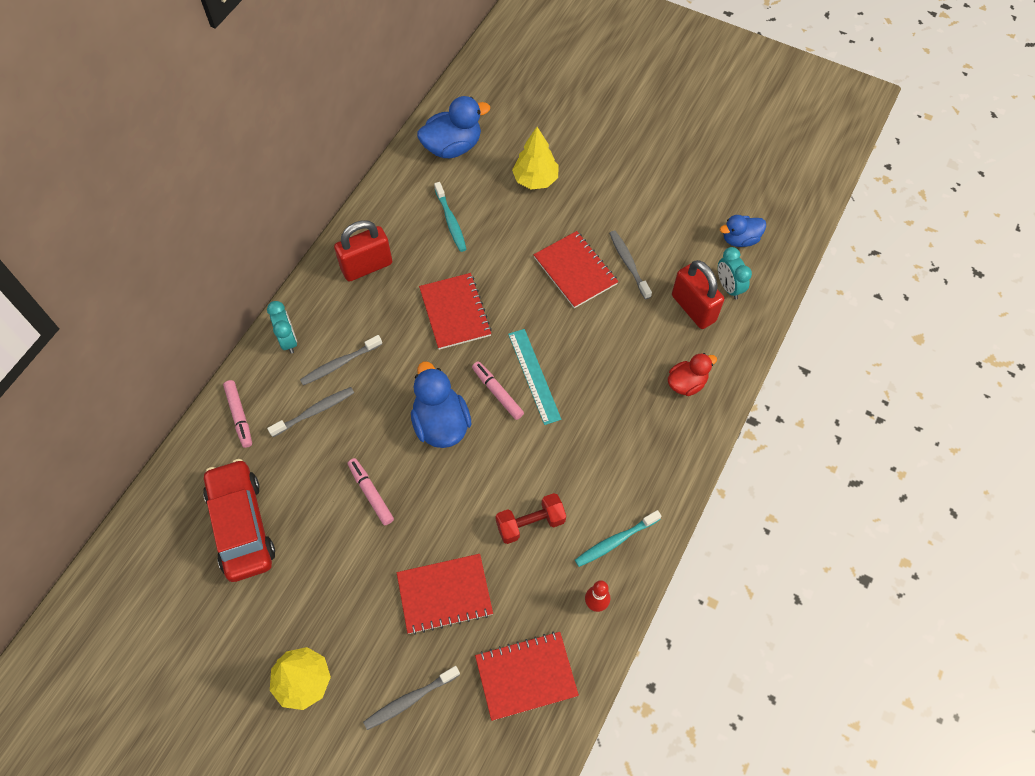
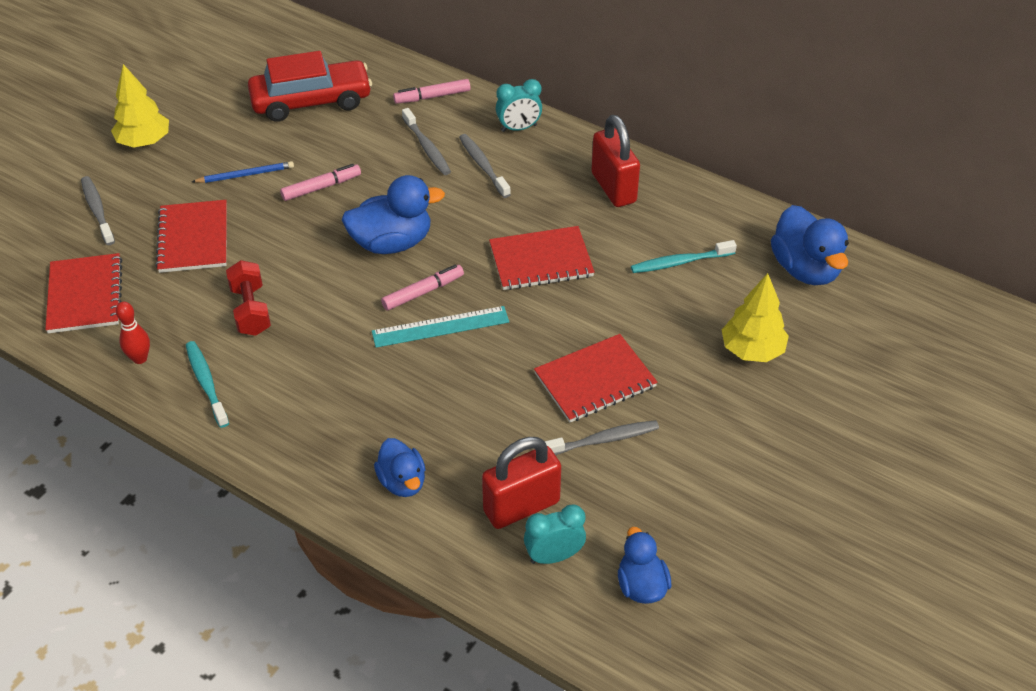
camera: 95 degrees right, 15 degrees down
red duck [668,353,717,396] -> blue duck [374,438,425,497]
none -> blue pencil [192,161,294,183]

